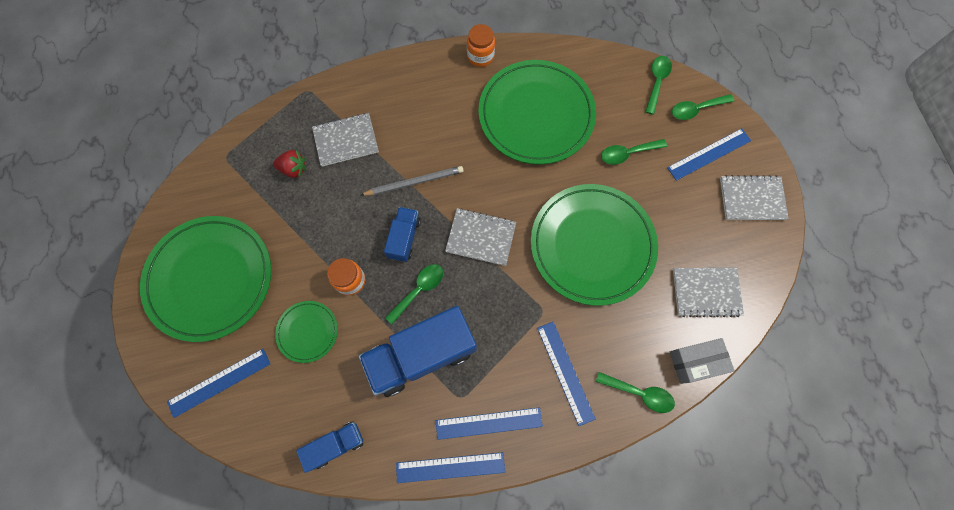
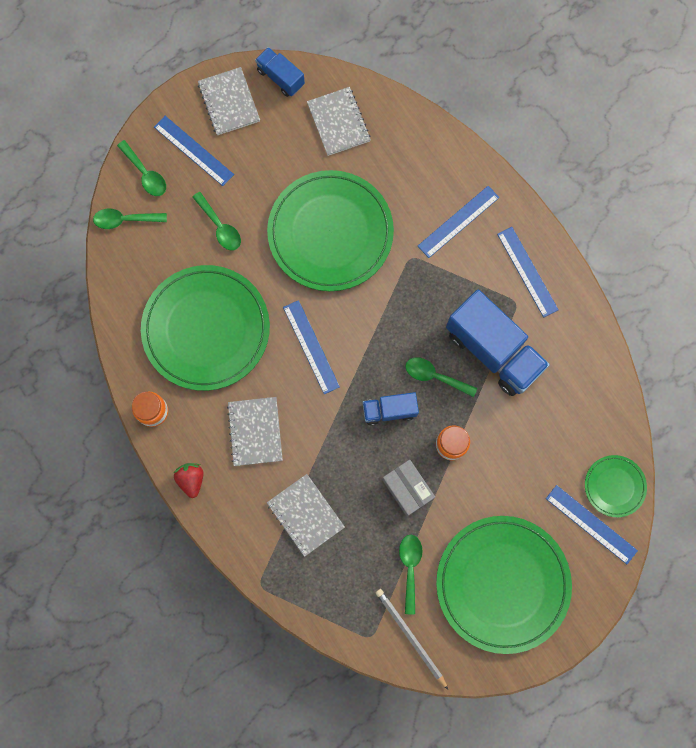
camera: 110 degrees left, 5 degrees up
red strawberry [273,150,306,178] -> red strawberry moved to [174,463,203,498]
green plate [275,301,338,363] -> green plate moved to [585,455,647,517]
blue truck [296,421,363,473] -> blue truck moved to [255,47,305,97]
grey pencil [361,166,464,196] -> grey pencil moved to [376,589,448,690]
blue ruler [396,452,505,483] -> blue ruler moved to [283,300,340,394]
grey notebook [445,208,516,266] -> grey notebook moved to [227,397,283,466]
green spoon [596,372,675,413] -> green spoon moved to [399,535,423,614]
grey box [670,338,735,384] -> grey box moved to [382,459,435,517]

